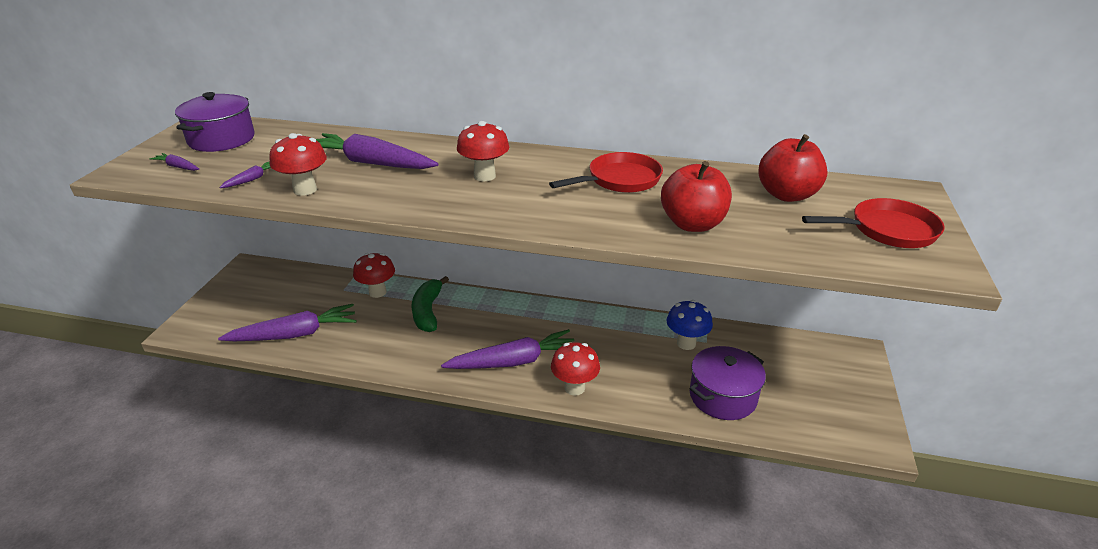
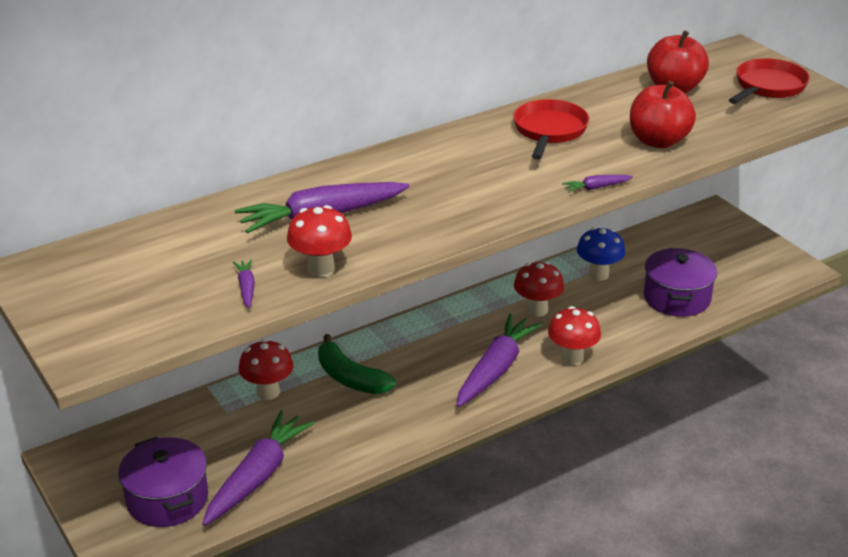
camera: 45 degrees left, 0 degrees up
purple carrot [150,153,199,171] -> purple carrot moved to [562,175,633,192]
purple pot [175,92,255,152] -> purple pot moved to [118,437,208,527]
red mushroom [457,121,509,181] -> red mushroom moved to [514,261,564,317]

